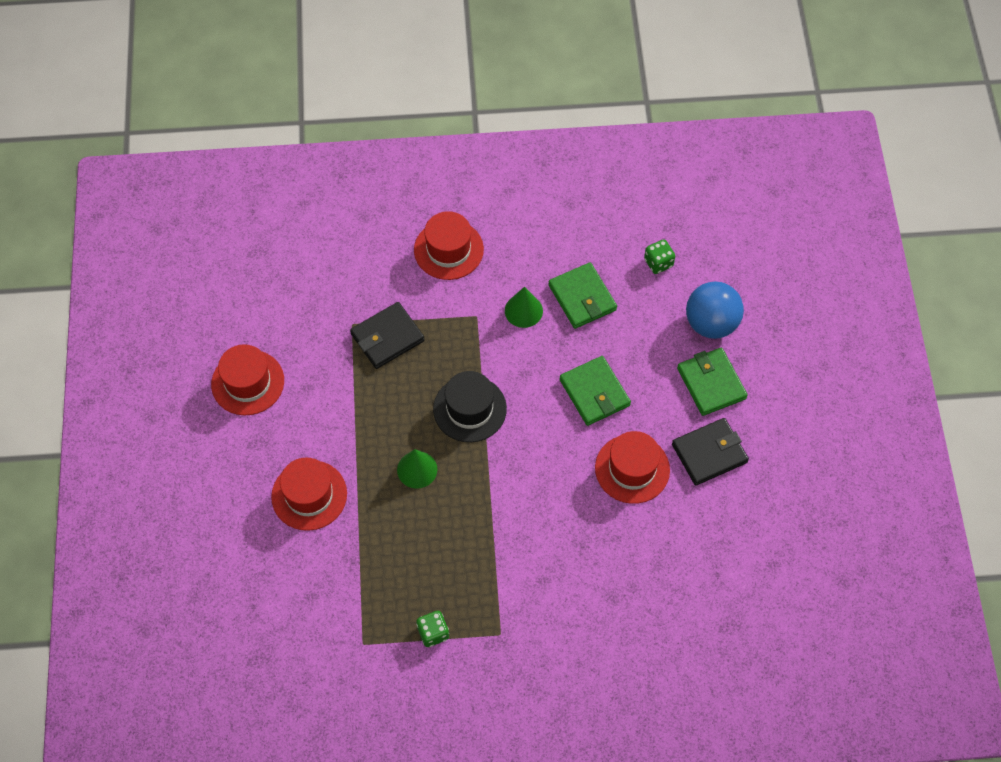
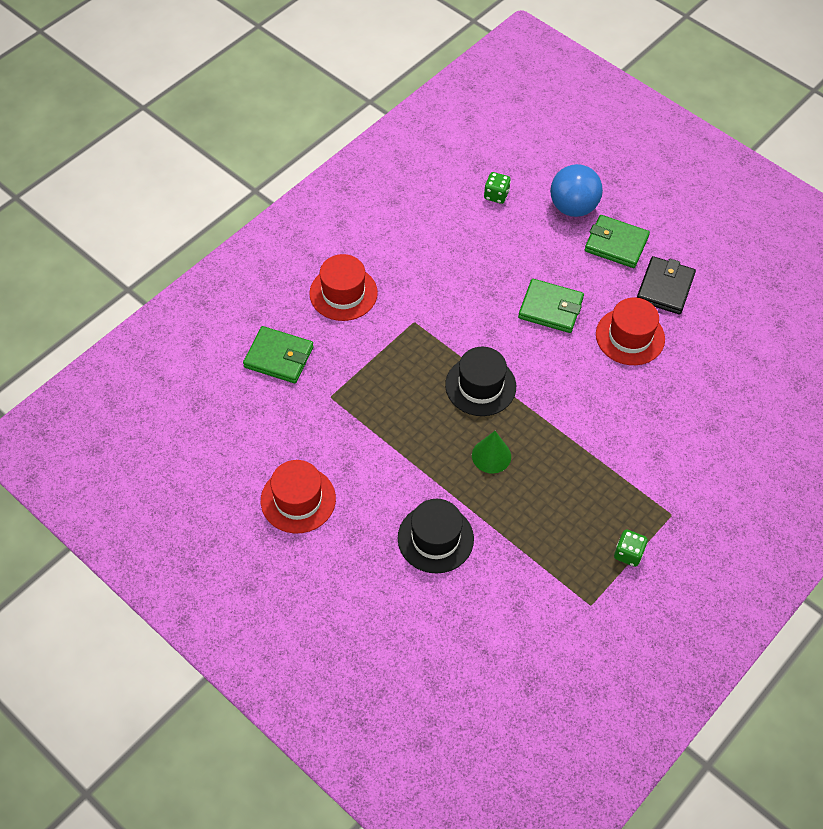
camera: 45 degrees left, 5 degrees down
red hat [271,458,347,531] -> black hat [398,499,474,573]
black wallet [350,302,425,369] -> none
green cone [505,287,543,328] -> none
green wallet [548,262,617,329] -> green wallet moved to [243,326,314,383]

